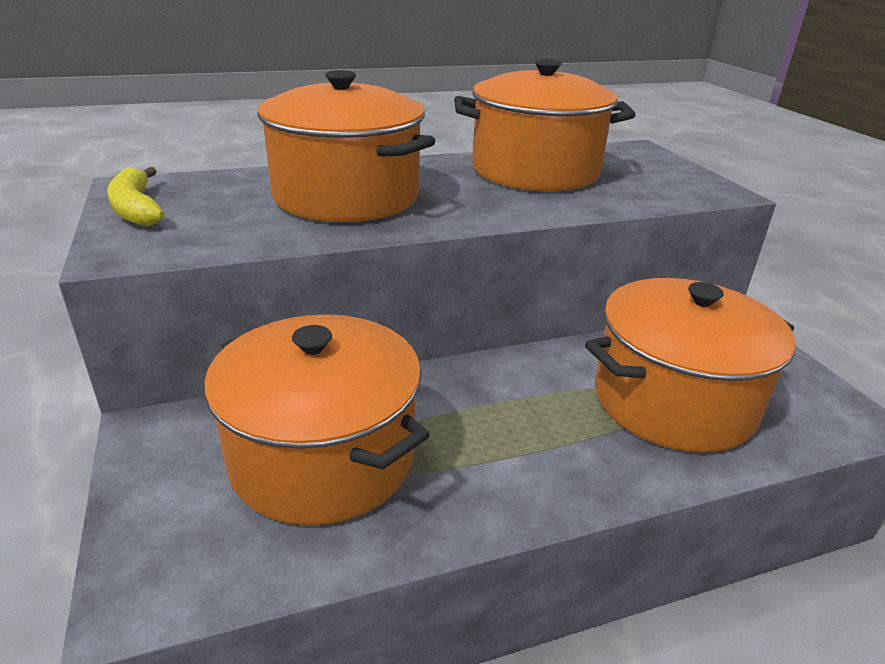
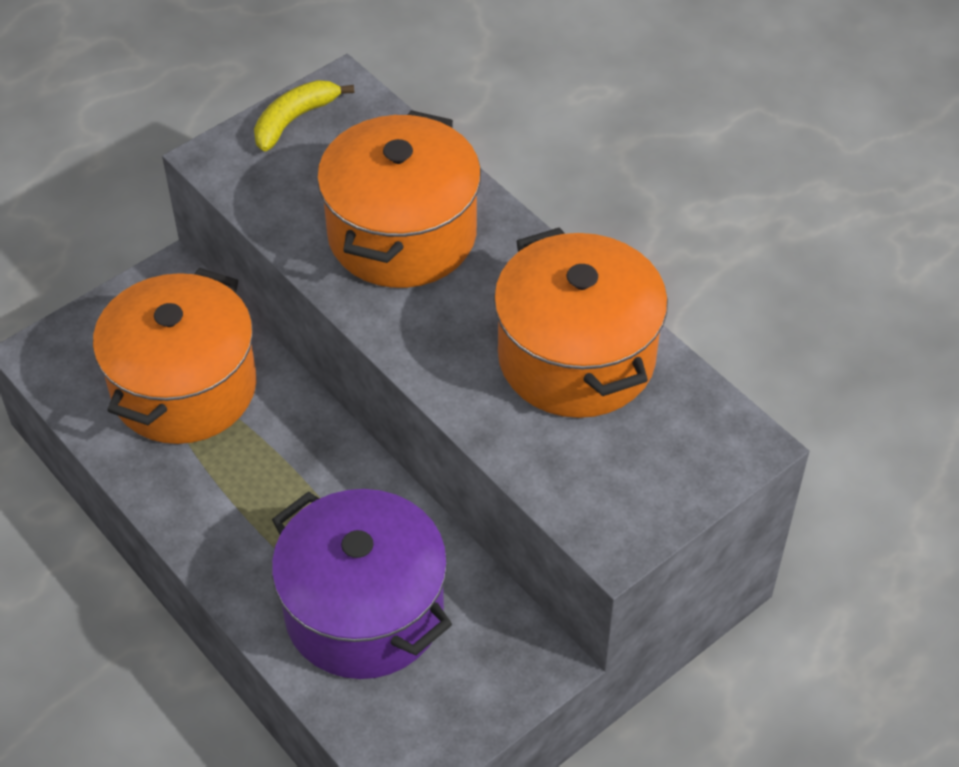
camera: 70 degrees right, 20 degrees up
orange pot [585,278,796,453] -> purple pot [272,489,452,679]

